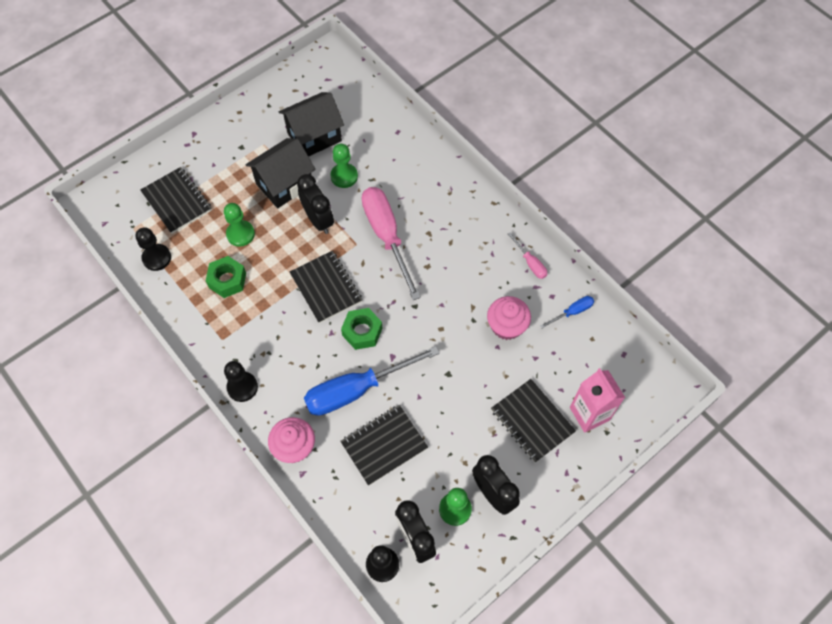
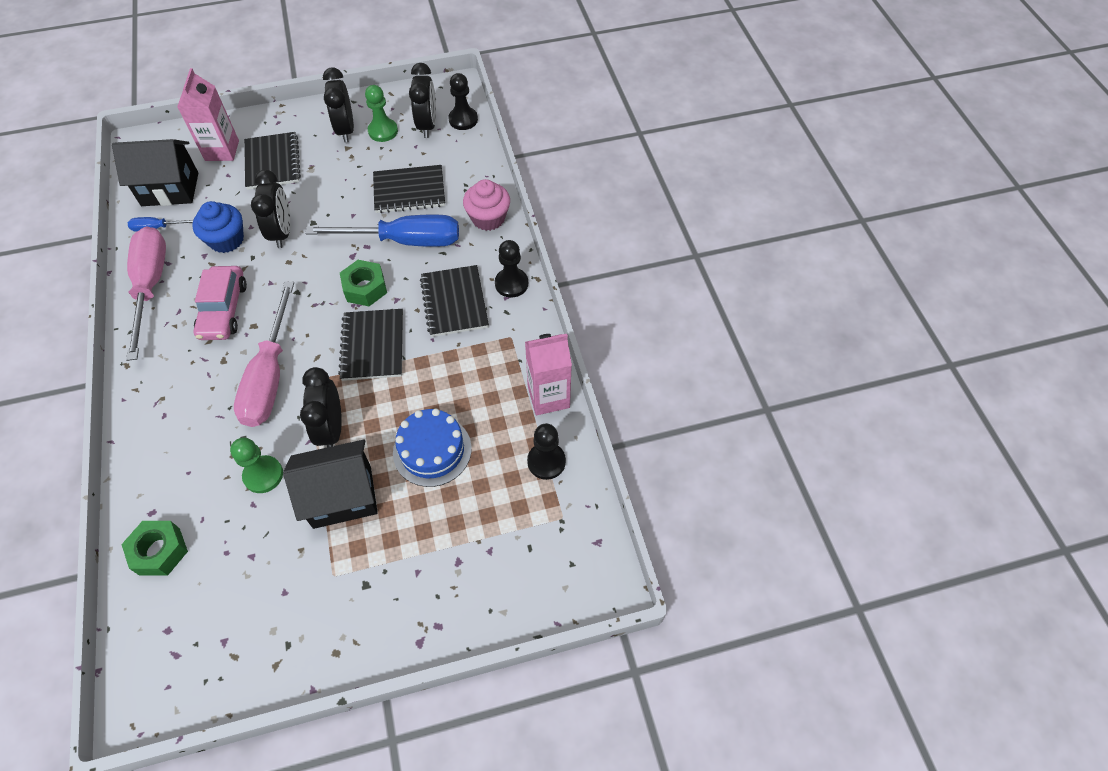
camera: 155 degrees left, 5 degrees down
black notebook [140,167,212,234] -> black notebook moved to [420,265,489,337]
green nut [206,256,246,298] -> green nut moved to [121,521,188,576]
green pawn [224,203,255,247] -> blue cake [393,408,472,487]
black house [279,92,344,157] -> black house moved to [112,139,198,206]
pink cupcake [487,296,531,340] -> blue cupcake [192,201,244,253]
pink screwdriver [508,232,547,279] -> pink screwdriver [126,226,166,361], size x2.22
none -> pink car [194,266,247,340]
none -> black clock [251,170,291,248]
none -> pink carton [525,334,572,415]

